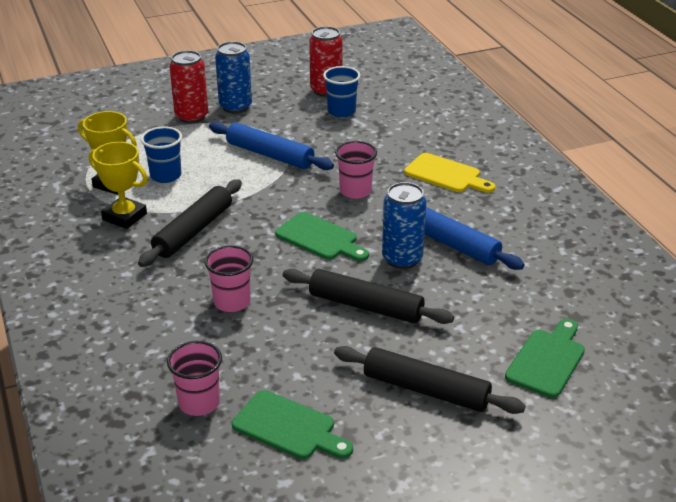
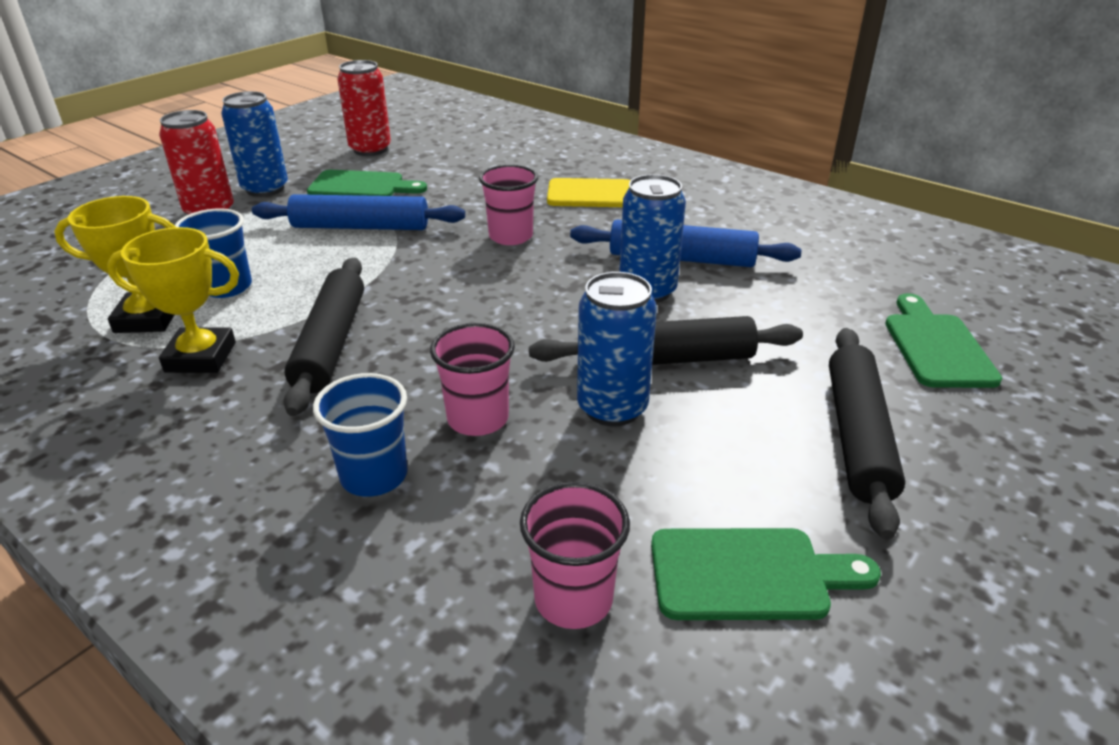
camera: 30 degrees left, 0 degrees up
green cutting board [275,212,369,261] -> green cutting board moved to [307,170,427,196]
blue cup [323,66,360,117] -> blue cup moved to [313,373,408,497]
black rolling pin [334,346,525,414] -> black rolling pin turned 75 degrees counterclockwise [829,328,905,539]
none -> blue can [577,272,657,426]

